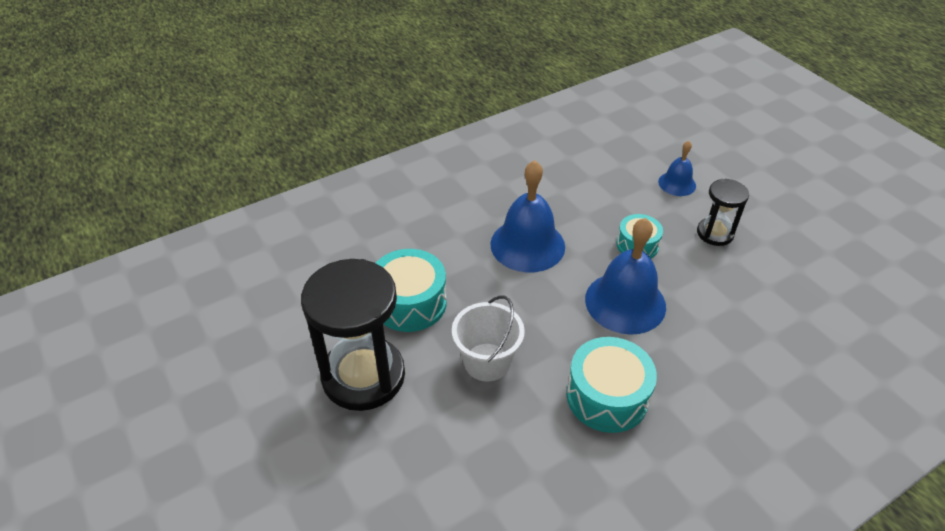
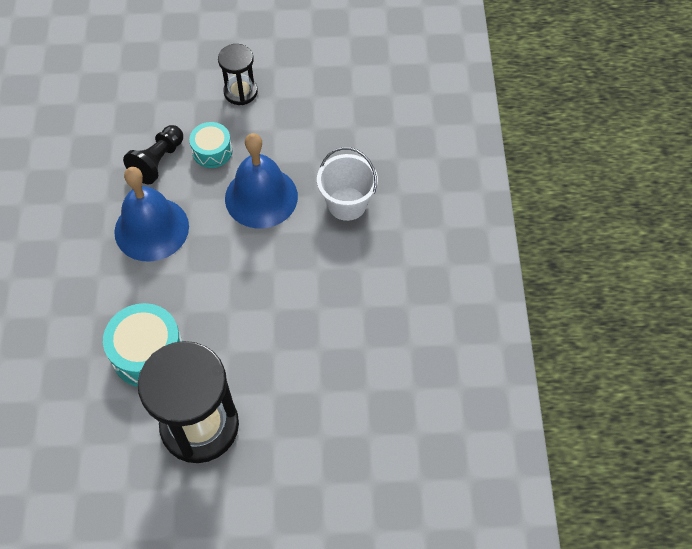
camera: 60 degrees left, 15 degrees up
white bucket [452,296,525,382] -> white bucket moved to [317,147,378,221]
turquoise drum [567,337,657,433] -> none
blue bell [658,141,696,196] -> none
none -> black pawn [123,125,183,184]

